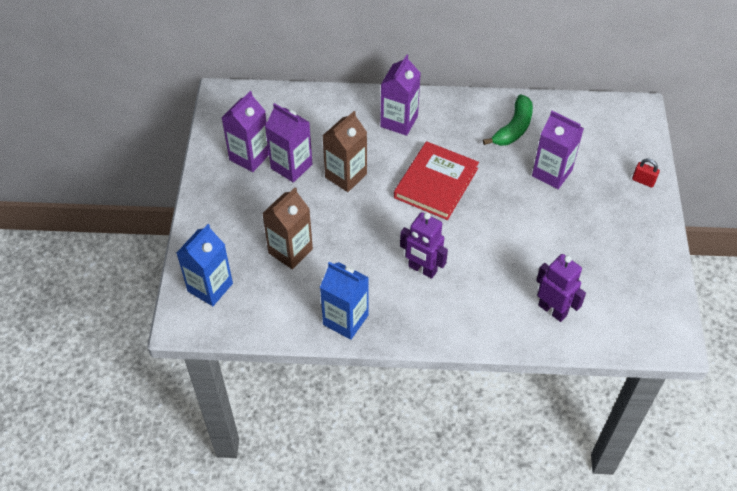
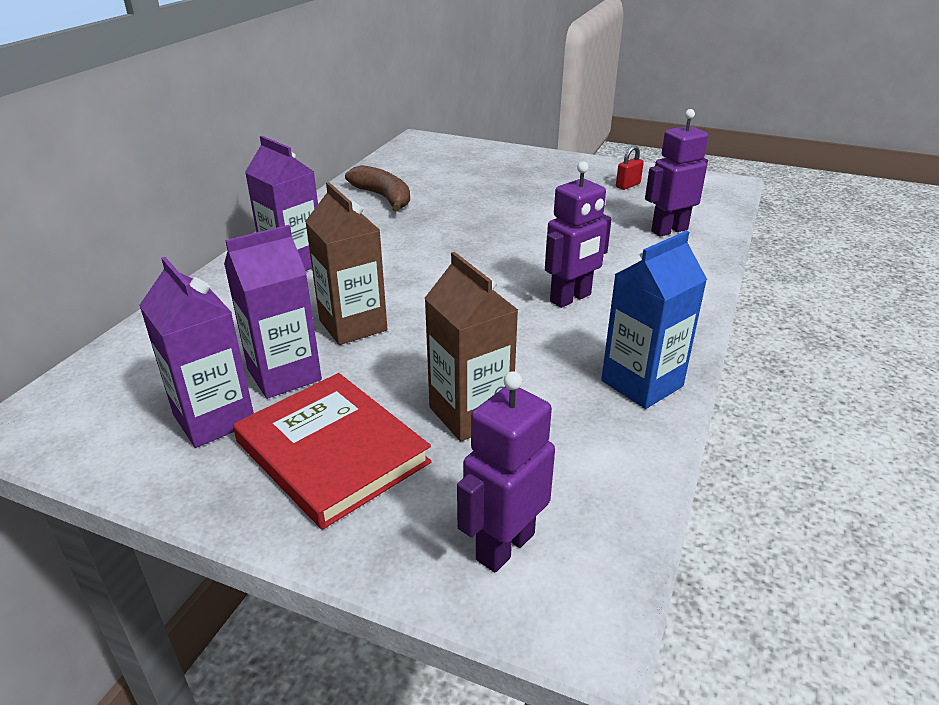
camera: 70 degrees left, 20 degrees down
blue carton [177,224,233,306] -> purple robot [457,371,555,573]
red book [394,141,479,220] -> red book moved to [233,373,432,530]
green banana [483,94,533,146] -> brown banana [345,165,410,212]
purple carton [532,111,584,189] -> none
red padlock [632,159,660,188] -> red padlock moved to [616,145,644,190]

